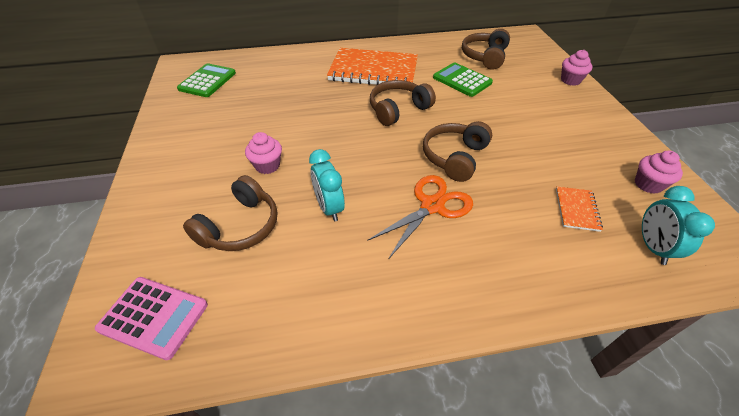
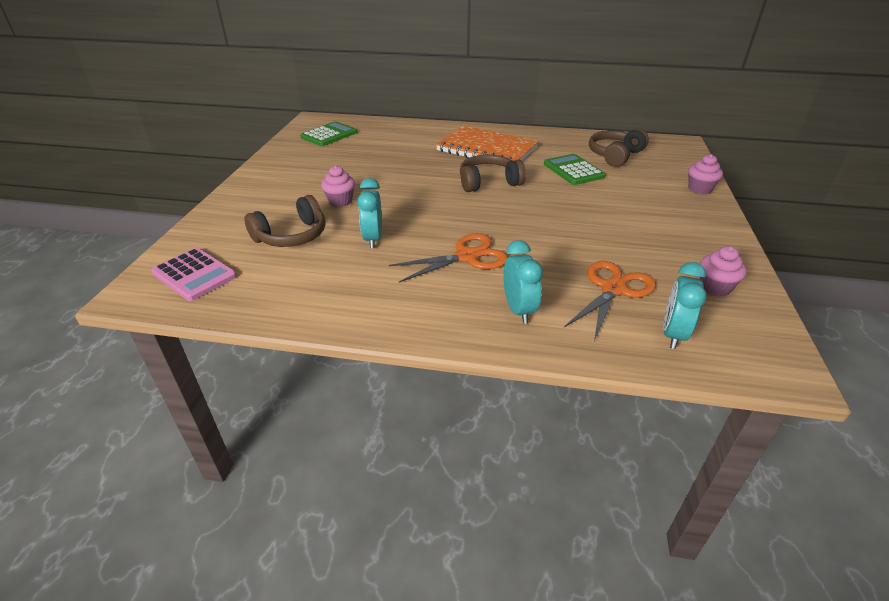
camera: 20 degrees right, 10 degrees down
brown headphones [423,121,492,182] -> none
orange notebook [556,186,603,232] -> orange scissors [564,261,656,341]
none -> turquoise clock [503,240,543,324]

